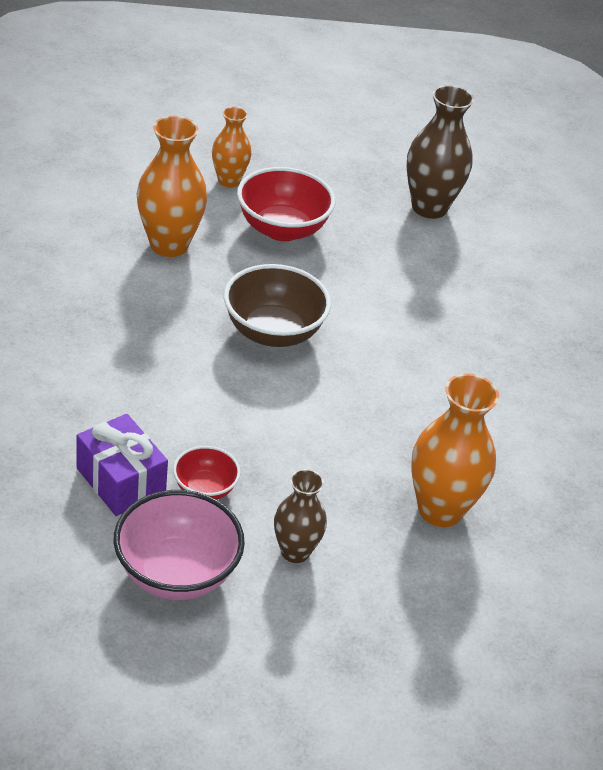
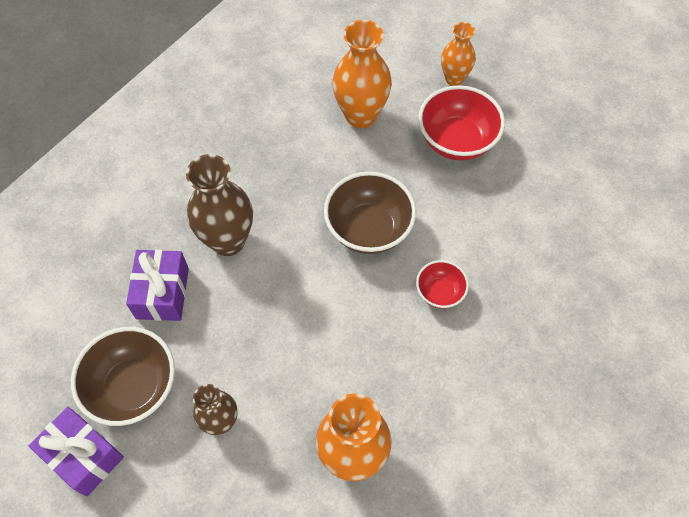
camera: 45 degrees right, 20 degrees up
pink bowl [114,490,245,600] -> brown bowl [71,327,175,426]
red bowl [173,446,241,500] -> red bowl moved to [416,260,469,309]
brown vase [407,85,474,219] -> brown vase moved to [186,154,253,256]
none -> purple gift [29,407,124,497]

